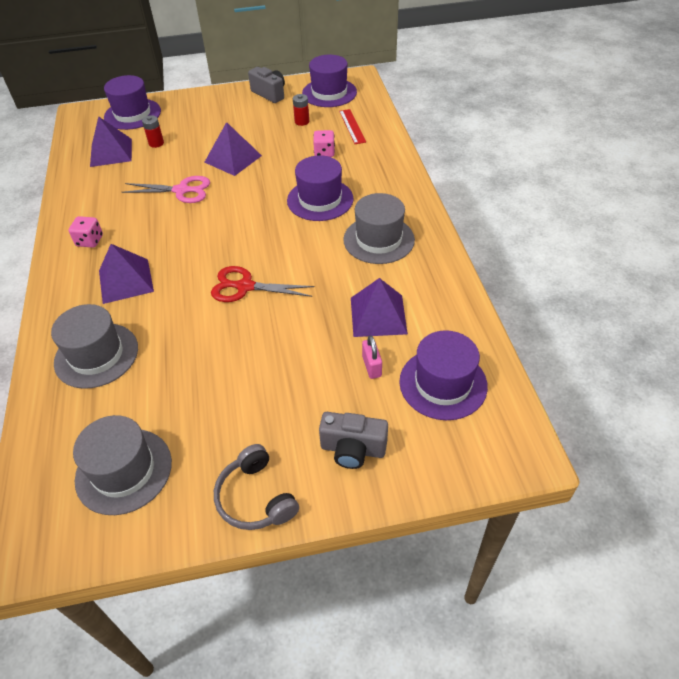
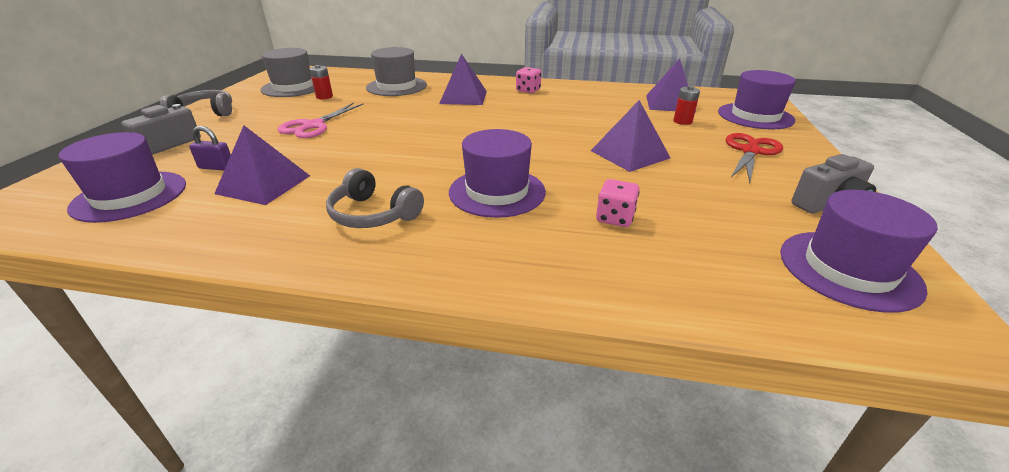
camera: 110 degrees right, 15 degrees down
pink scissors [122,176,210,203] -> pink scissors moved to [277,103,364,138]
red scissors [211,266,315,302] -> red scissors moved to [726,133,783,183]
red battery [293,94,309,126] -> red battery moved to [309,65,333,99]
red ruler [339,109,366,144] -> none
grey hat [343,193,415,264] -> grey headphones [326,168,424,228]
pink padlock [362,336,382,379] -> purple padlock [189,126,231,170]

